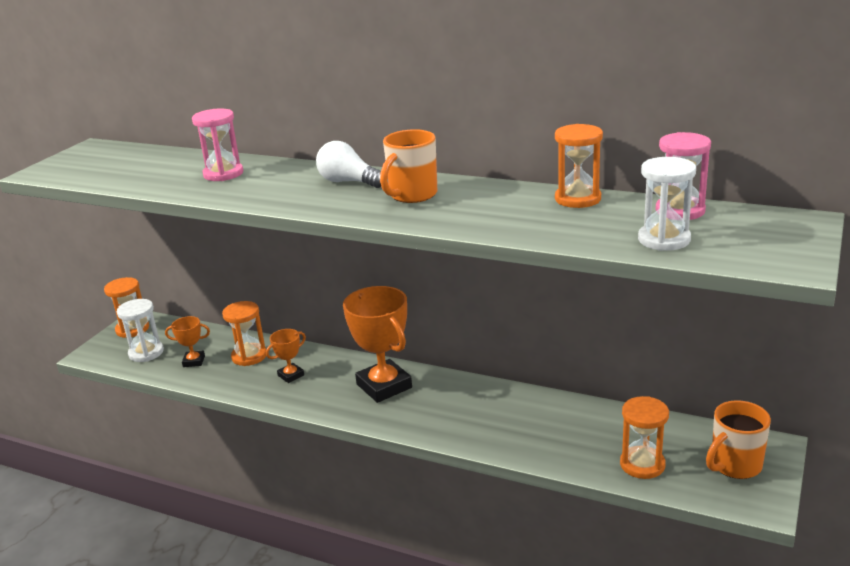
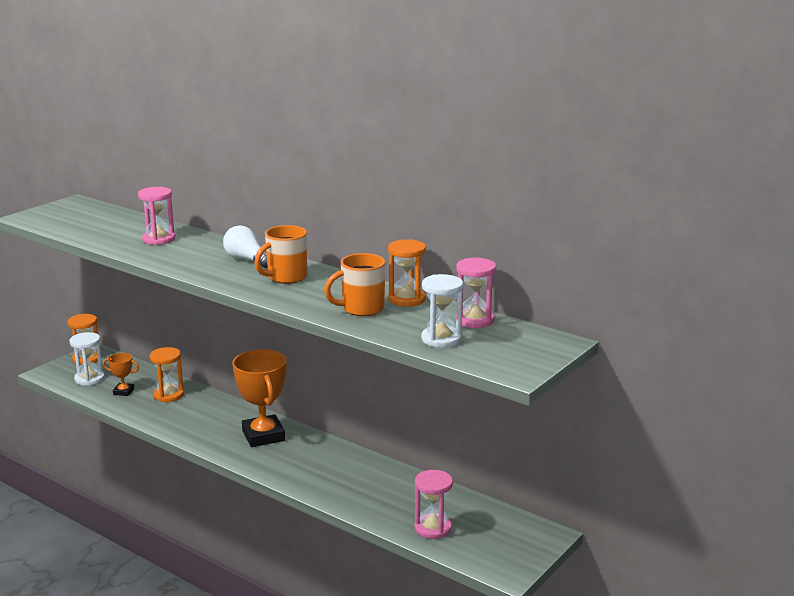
camera: 10 degrees right, 5 degrees down
orange trophy [266,329,306,383] -> none
orange hourglass [620,396,669,479] -> pink hourglass [415,470,453,539]
orange mug [706,400,771,479] -> orange mug moved to [324,253,386,316]

